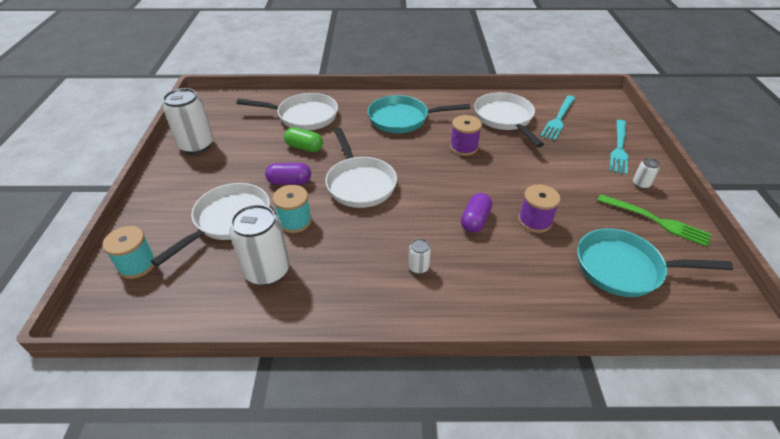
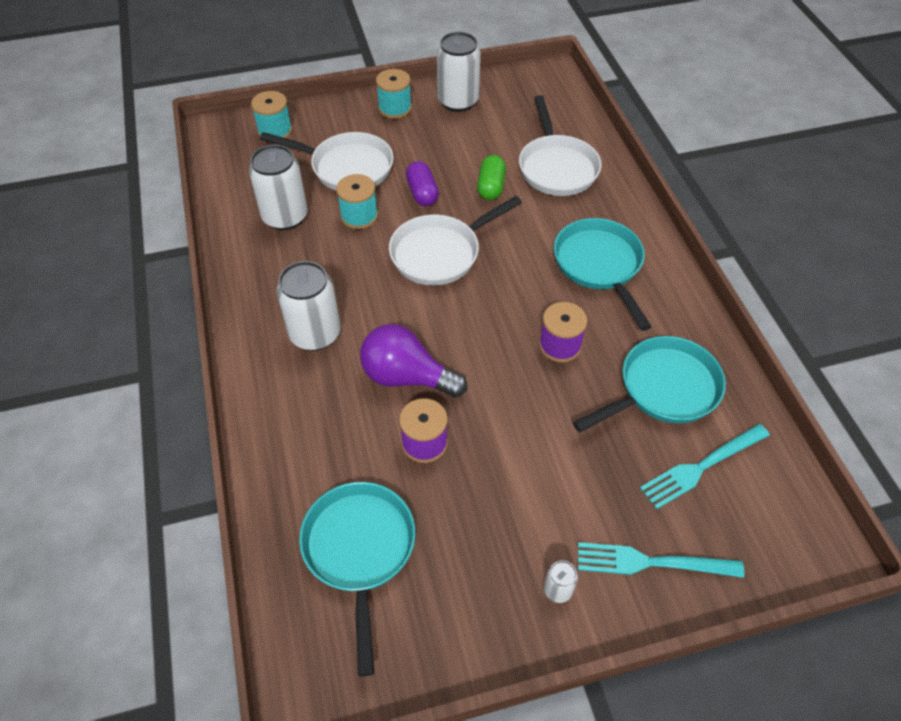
camera: 75 degrees right, 10 degrees up
white can [408,239,431,274] -> white can [276,261,341,351], size x2.20
purple capsule [461,193,492,233] -> purple light bulb [360,324,467,398]
white pan [474,92,544,147] -> turquoise pan [573,336,726,432]
turquoise fork [540,95,575,141] -> turquoise fork turned 45 degrees counterclockwise [640,424,770,509]
green fork [597,194,712,247] -> none
none -> turquoise spool [376,69,412,119]

